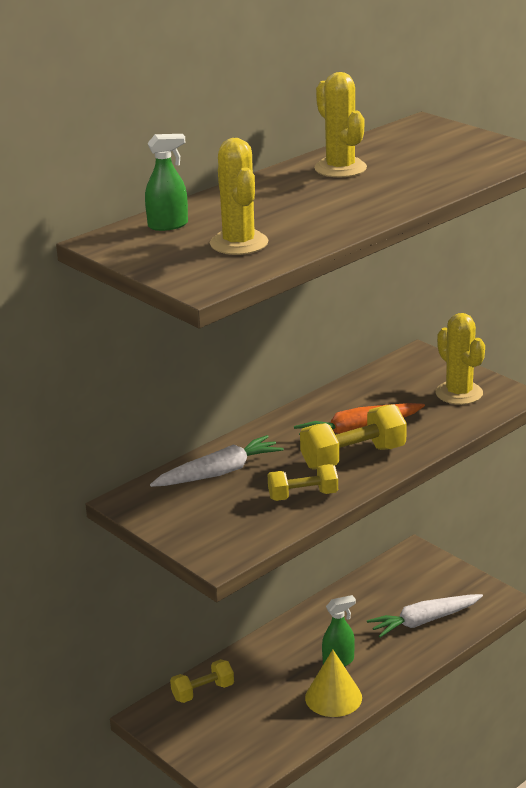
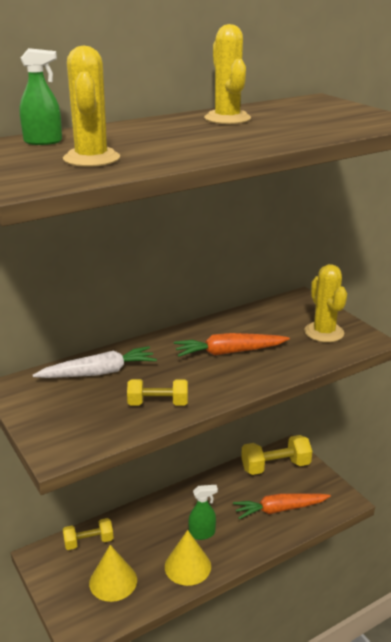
camera: 10 degrees right, 0 degrees up
yellow dumbbell [300,404,407,470] -> yellow dumbbell moved to [241,435,312,475]
white carrot [367,594,483,638] -> orange carrot [233,493,331,519]
none -> yellow cone [89,545,137,602]

